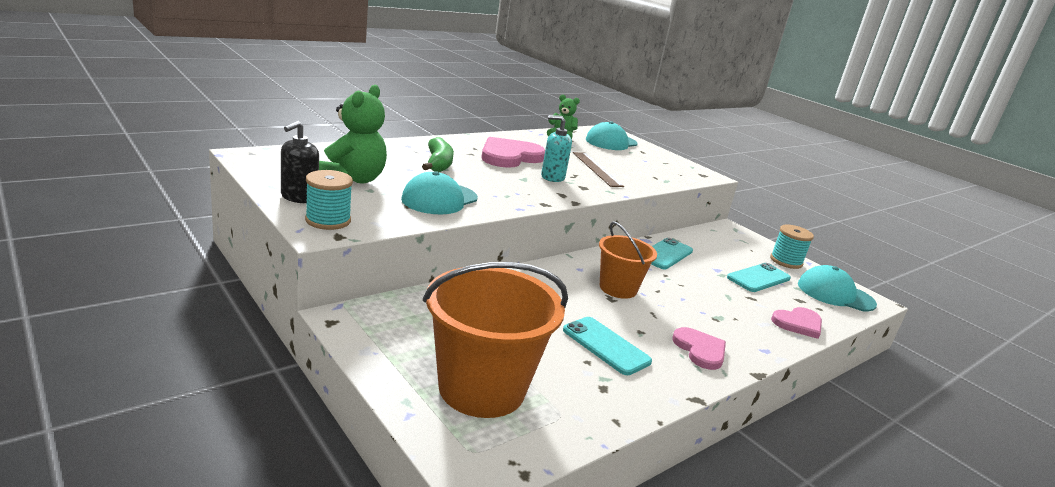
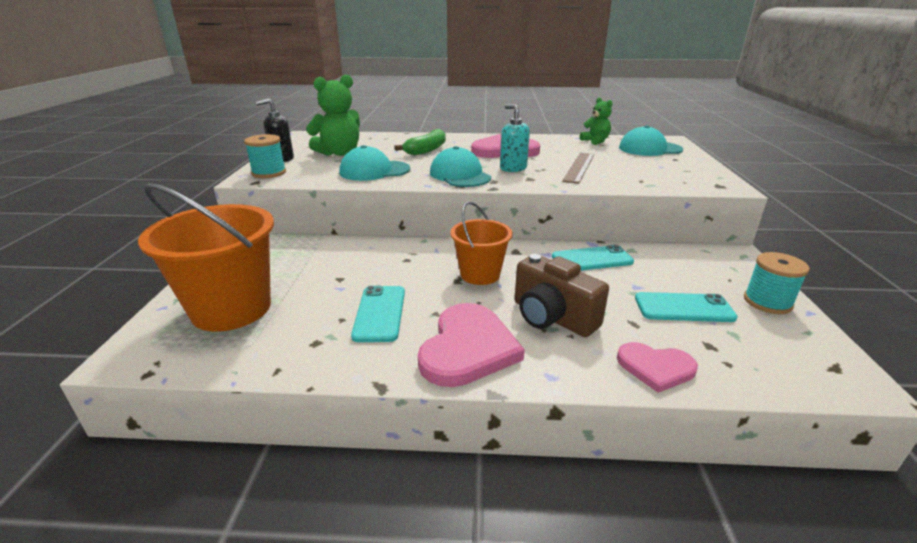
camera: 45 degrees right, 5 degrees up
pink heart [672,327,726,370] -> pink heart [418,303,525,387], size x1.65
turquoise cap [798,265,877,311] -> turquoise cap moved to [430,146,491,187]
none -> brown camera [515,254,609,337]

